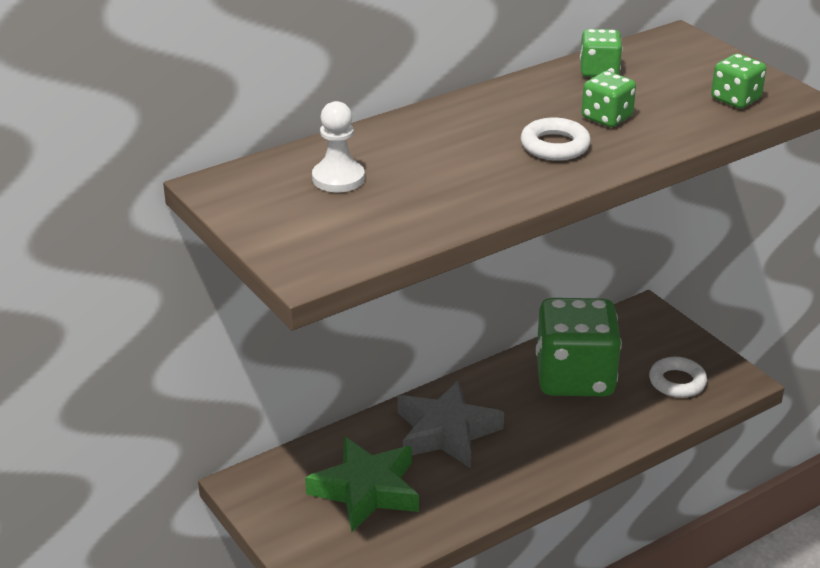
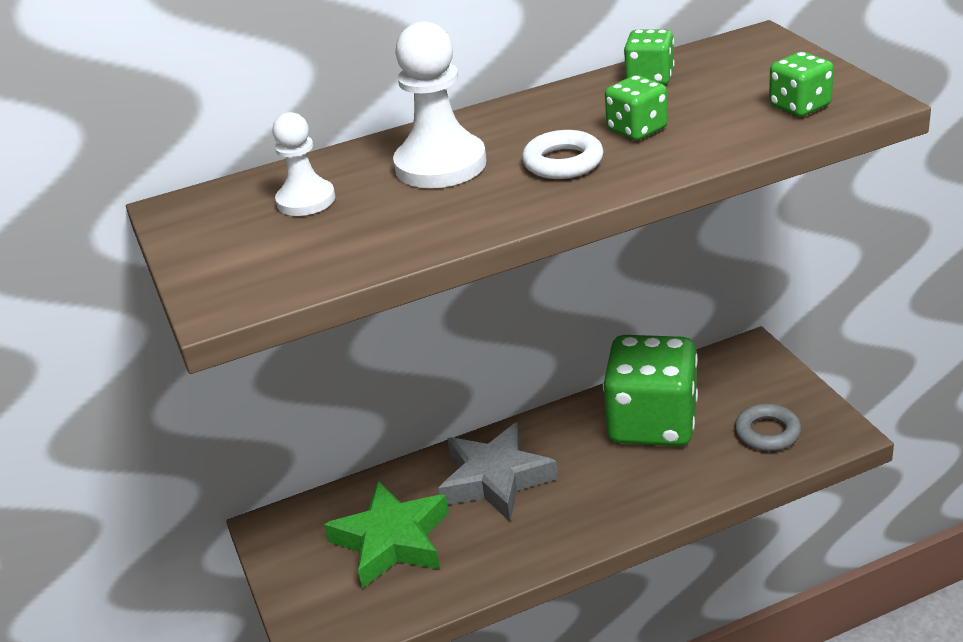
camera: 15 degrees right, 0 degrees up
white ring [649,357,707,398] -> grey ring [735,404,801,451]
none -> white pawn [393,21,487,188]

